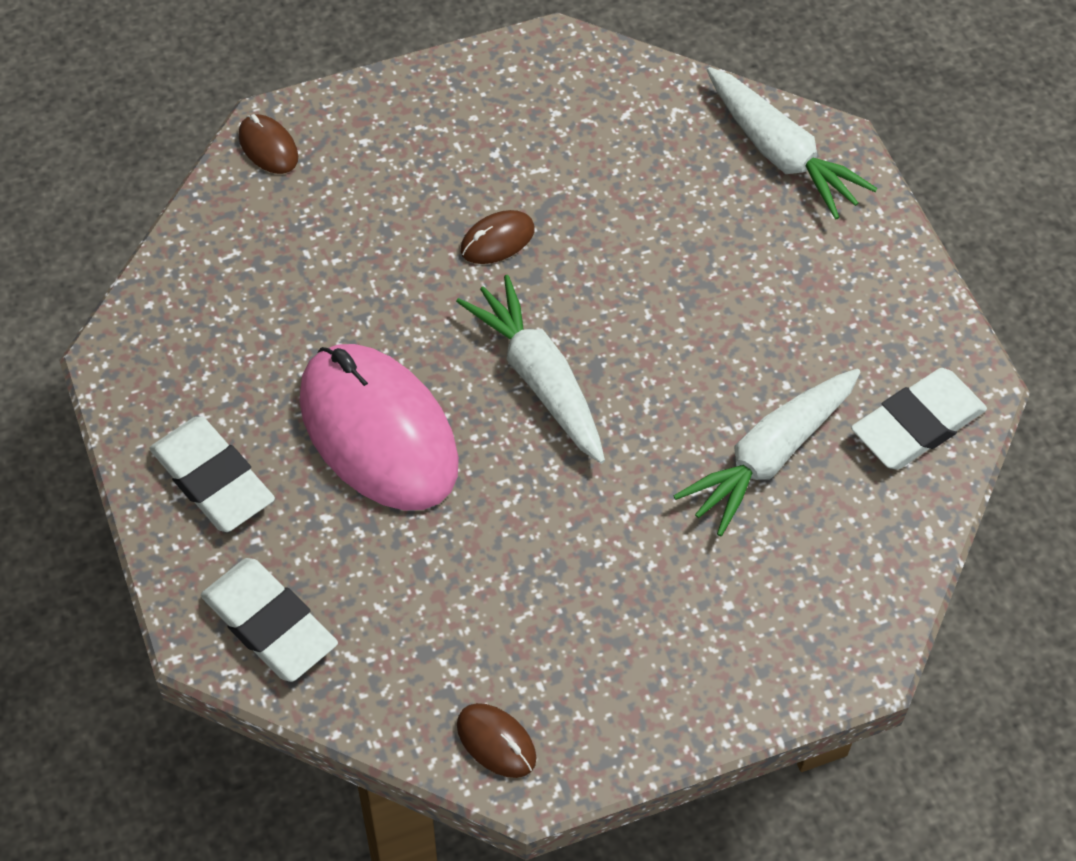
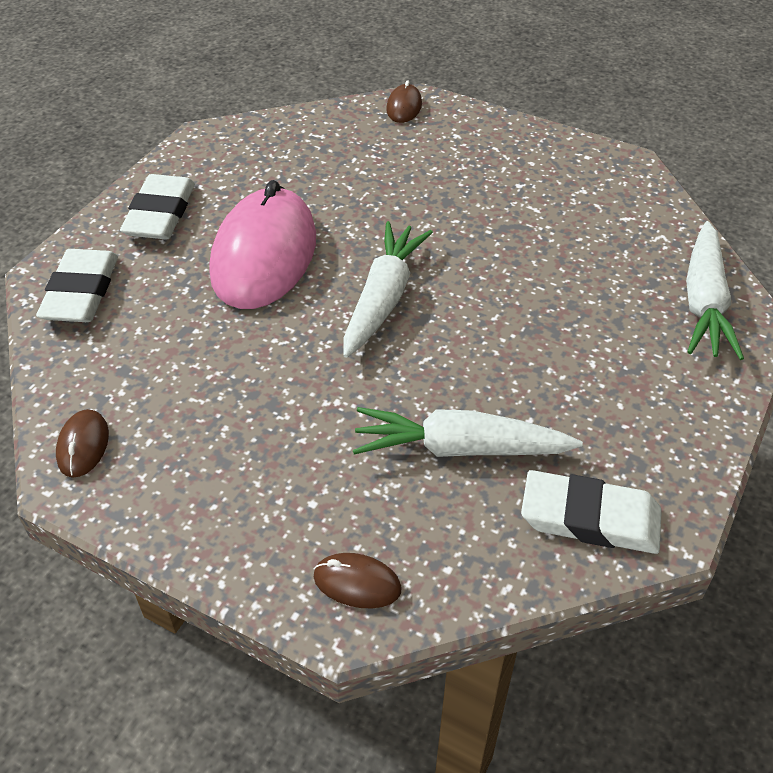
camera: 50 degrees right, 10 degrees down
brown mouse [460,210,535,264] -> brown mouse moved to [314,553,402,608]

